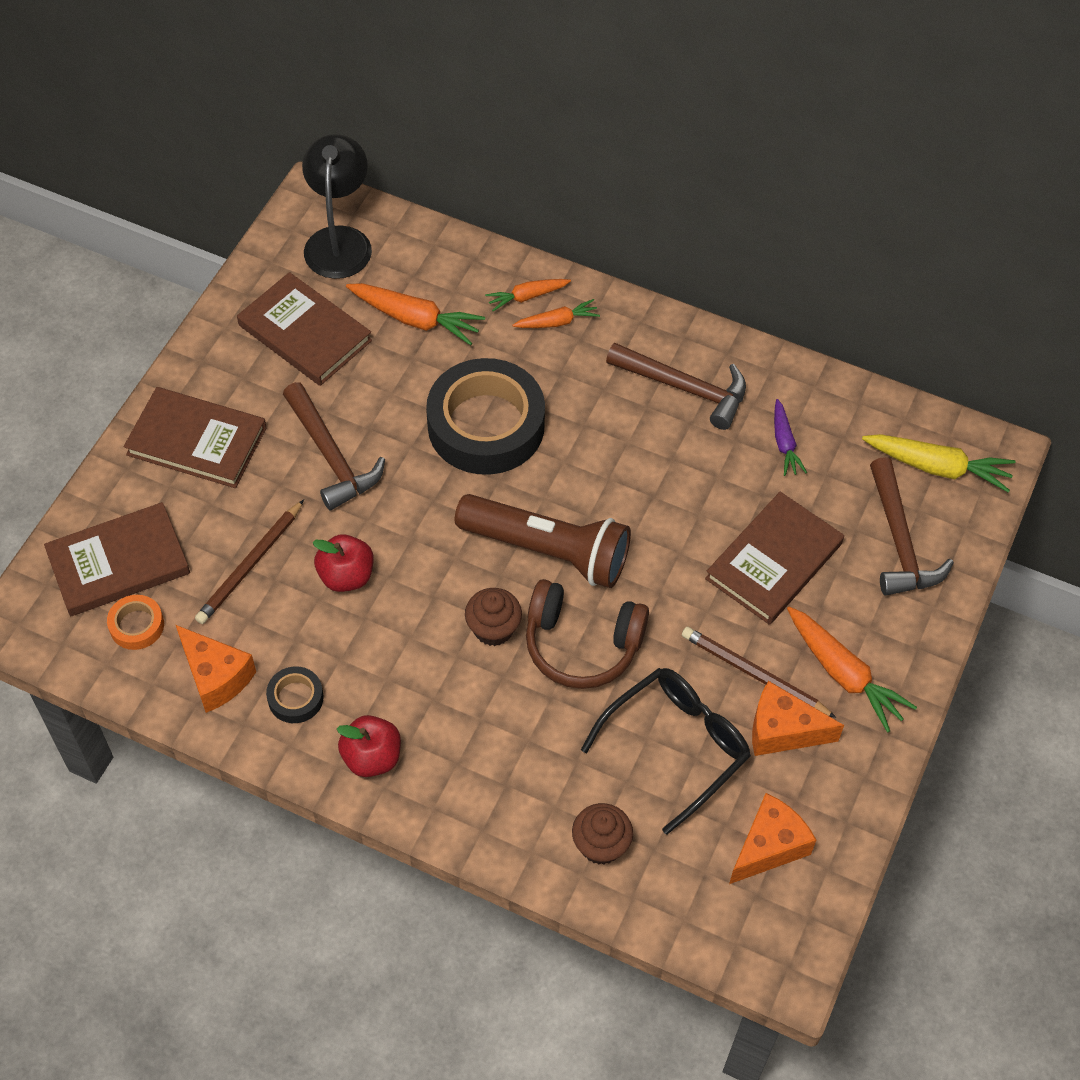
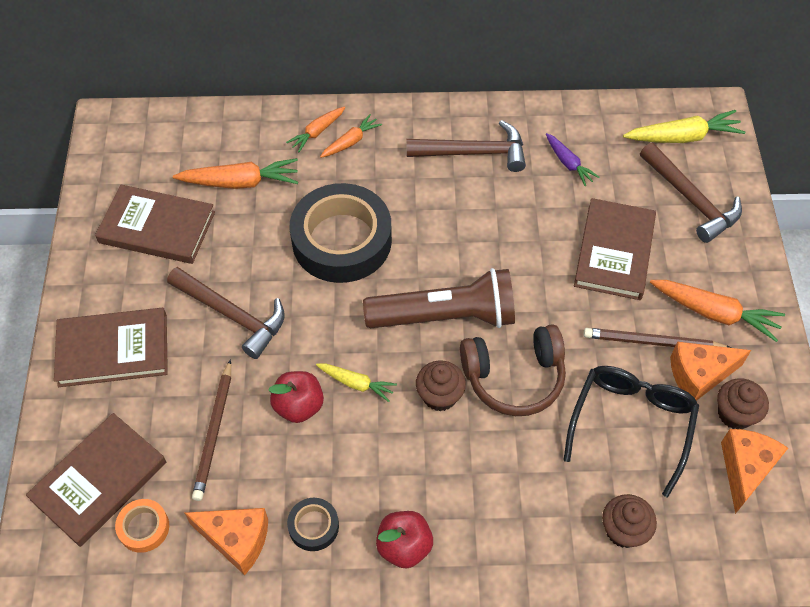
camera: 25 degrees left, 0 degrees up
black lamp [302,134,372,279] -> none
none -> yellow carrot [316,363,397,402]
none -> brown cupcake [717,378,769,429]

